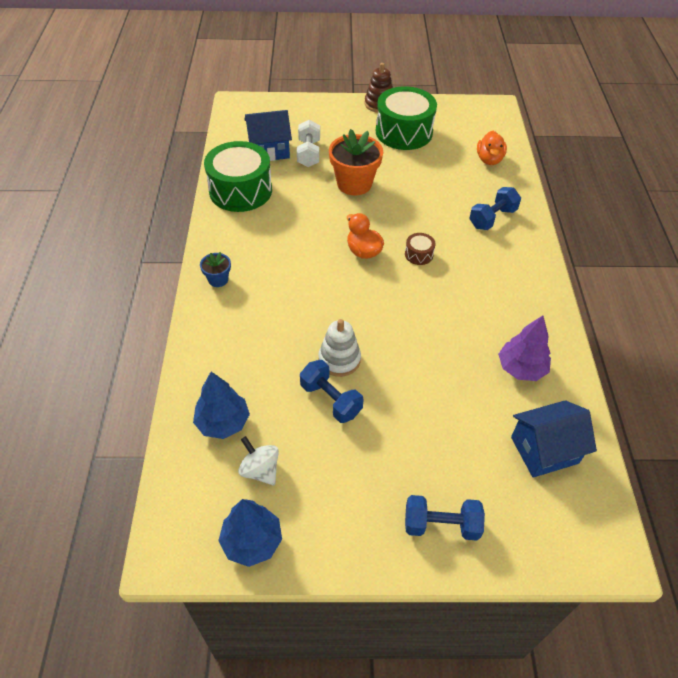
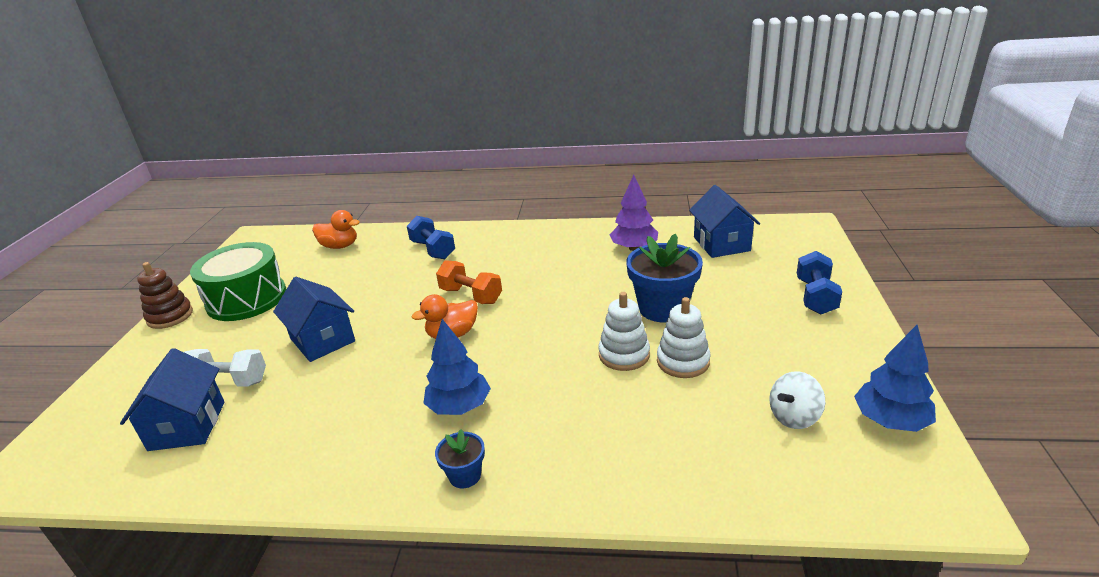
camera: 80 degrees left, 20 degrees down
blue tree [193,372,250,439] -> blue tree moved to [423,319,491,415]
green drum [204,141,272,212] -> none
blue dumbbell [300,360,363,423] -> white stacking toy [657,297,711,378]
orange flower pot [329,129,383,195] -> blue house [273,277,355,362]
brown drum [405,233,436,265] -> orange dumbbell [436,260,502,304]
none -> blue flower pot [626,233,703,322]

